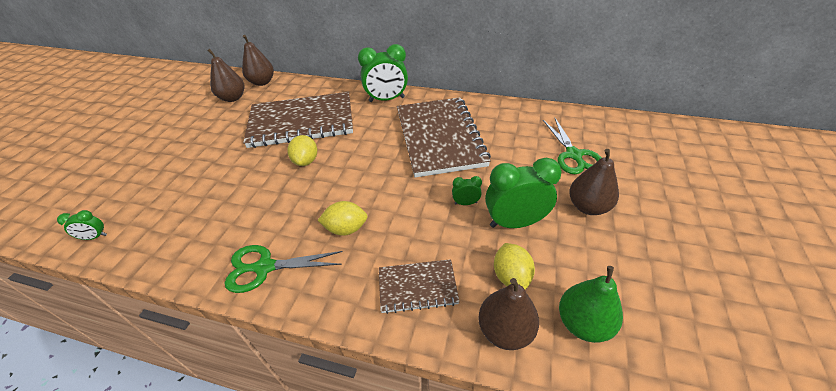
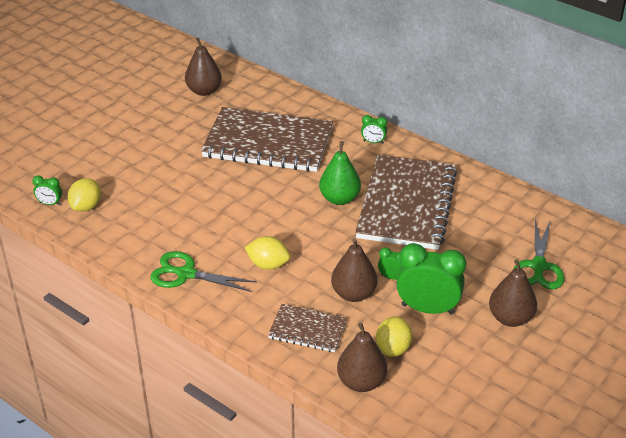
camera: 20 degrees right, 5 degrees down
brown pear [242,35,274,86] -> brown pear moved to [331,238,377,302]
yellow lemon [287,135,317,166] -> yellow lemon moved to [68,178,101,212]
green clock [358,44,408,102] -> green clock [361,115,387,144], size x0.47
green pear [559,266,623,343] -> green pear moved to [319,141,361,205]

